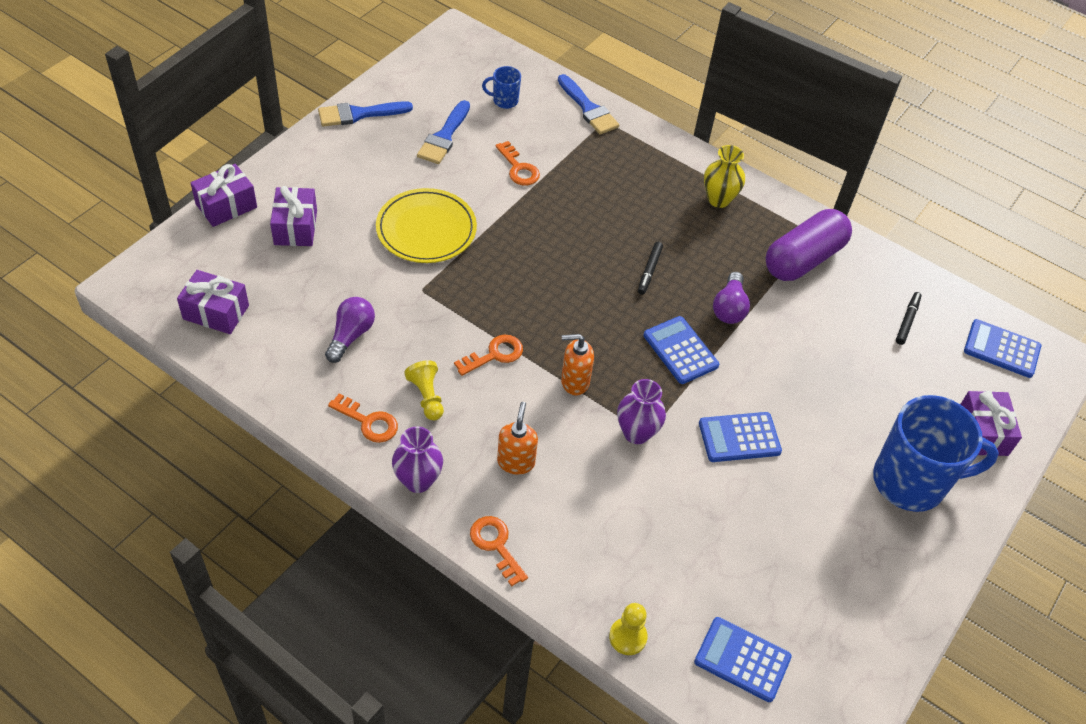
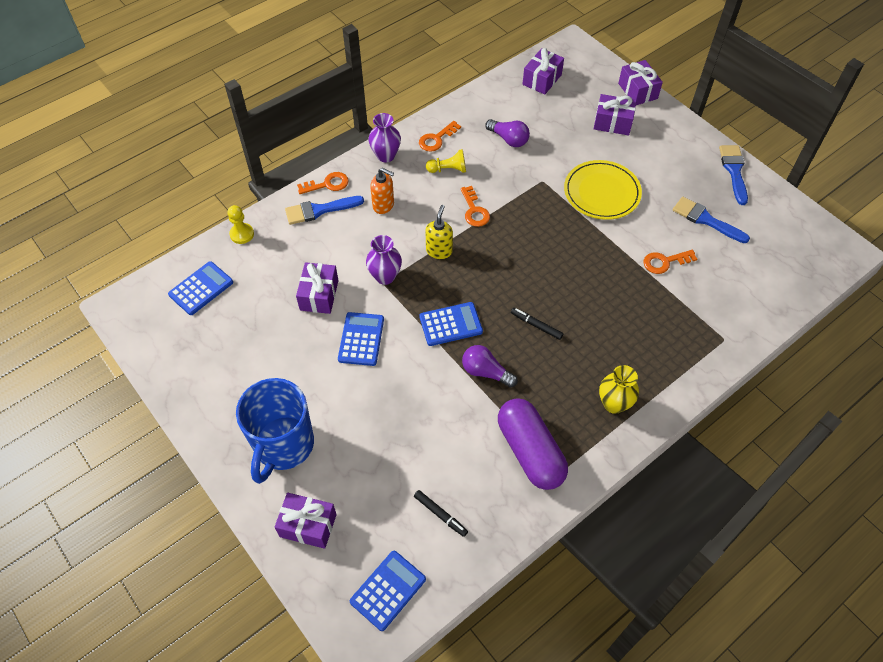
camera: 110 degrees right, 5 degrees up
blue mug [482,66,521,109] -> none
blue brush [558,74,619,134] -> blue brush moved to [285,196,364,225]
orange soap dispenser [561,334,594,395] -> yellow soap dispenser [426,205,453,259]
none -> purple gift [296,262,338,314]

